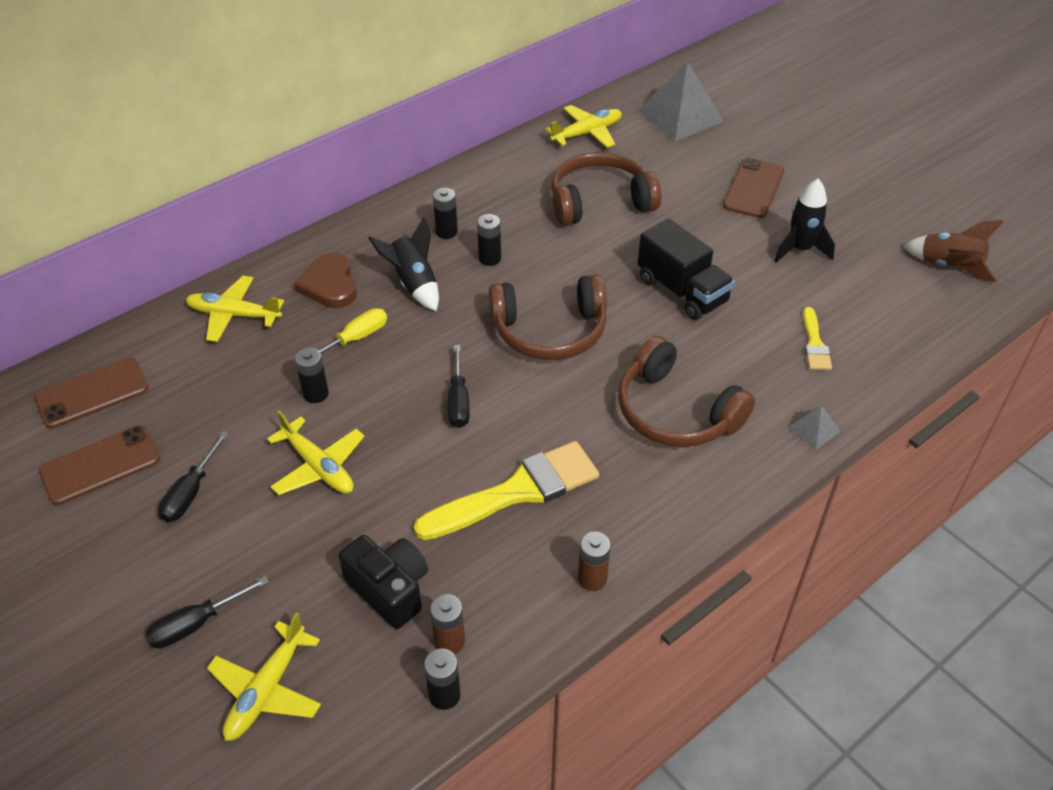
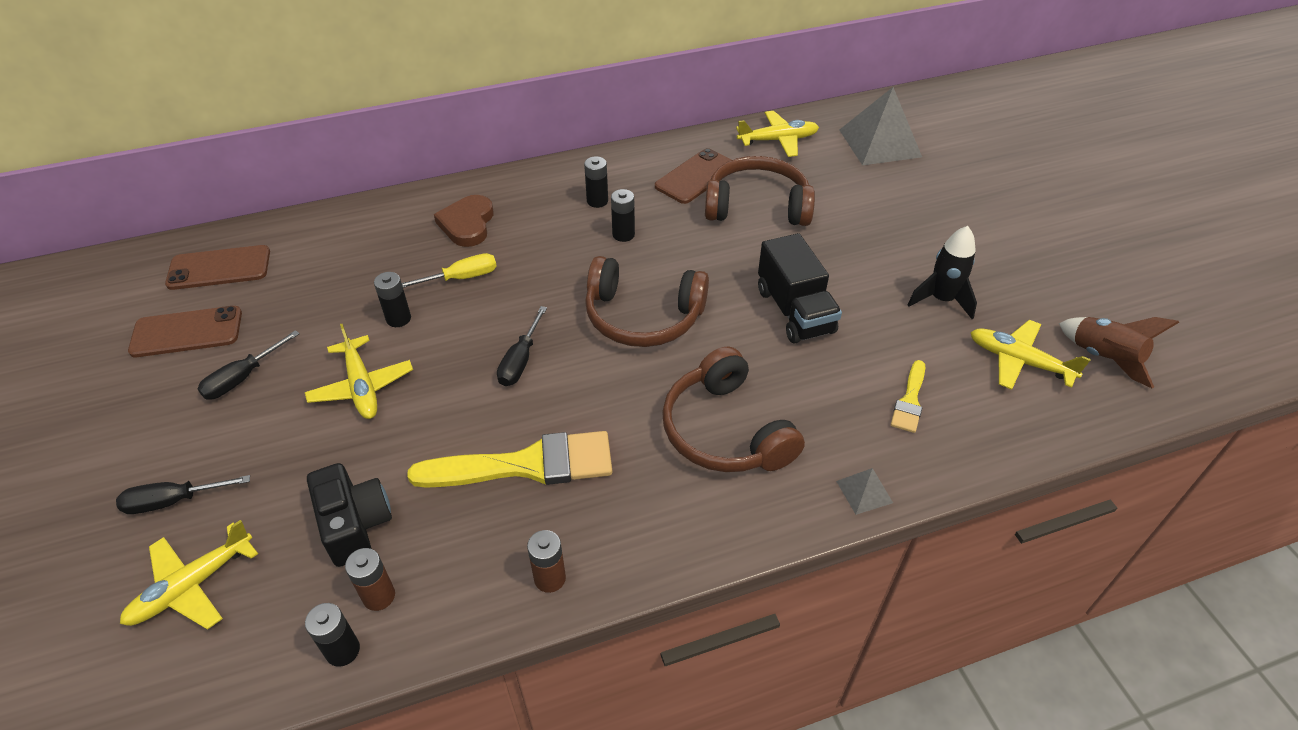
camera: 20 degrees right, 0 degrees up
yellow plane [186,276,284,342] -> yellow plane moved to [970,320,1091,390]
black rocket [368,217,439,311] -> none
brown phone [723,158,784,218] -> brown phone moved to [655,148,731,204]

